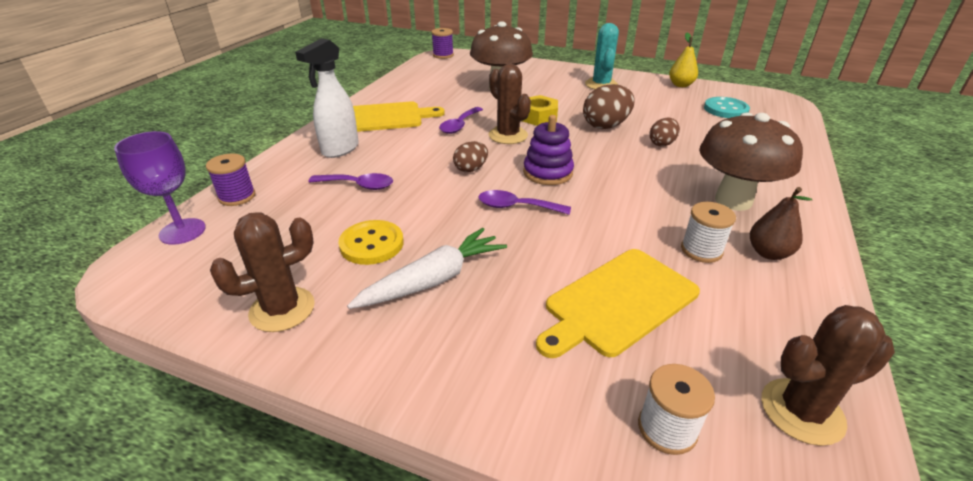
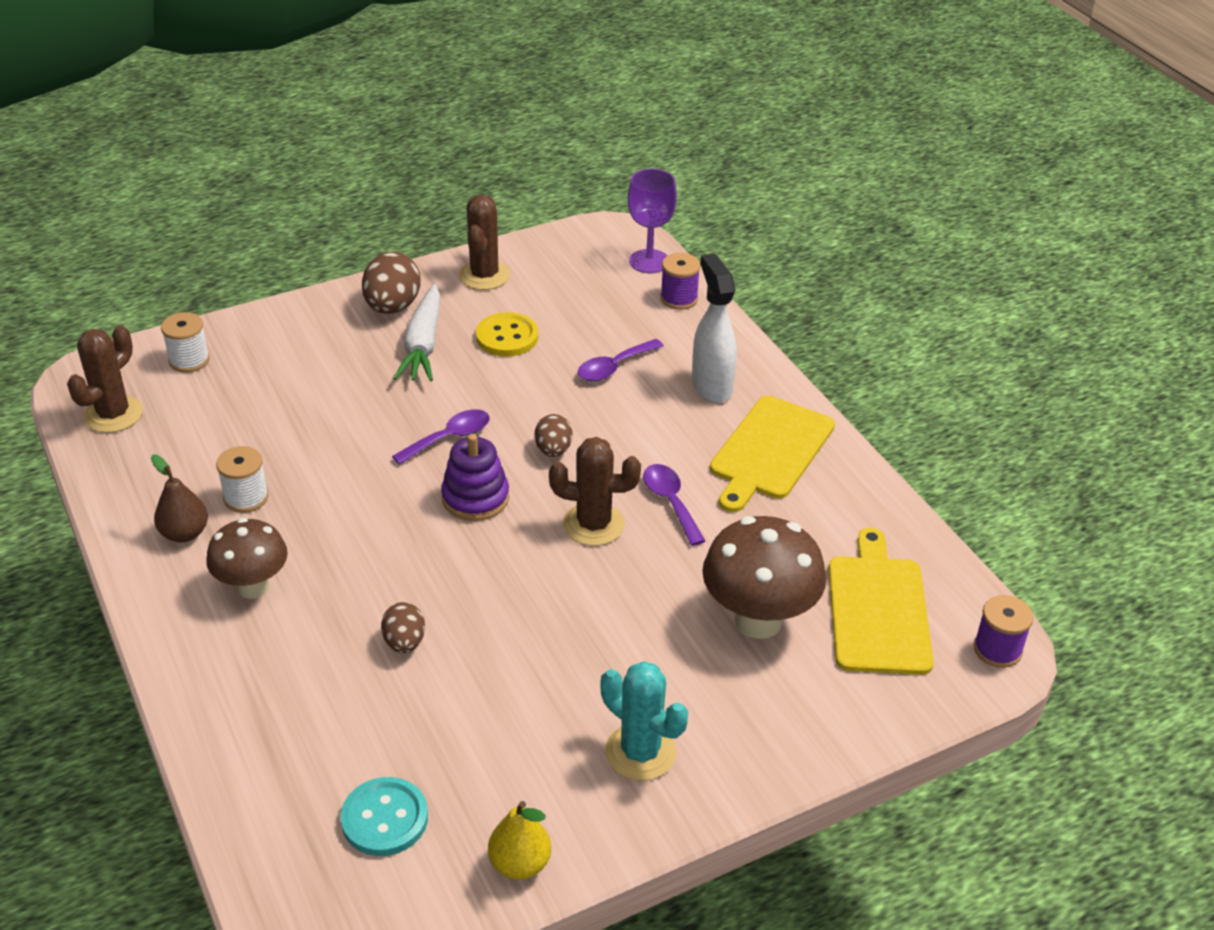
camera: 130 degrees right, 5 degrees up
yellow nut [523,95,558,126] -> none
yellow cutting board [536,249,700,358] -> yellow cutting board moved to [829,528,934,675]
brown egg [583,84,635,129] -> brown egg moved to [362,252,421,314]
brown mushroom [699,112,803,211] -> brown mushroom [206,518,288,599], size x0.66

